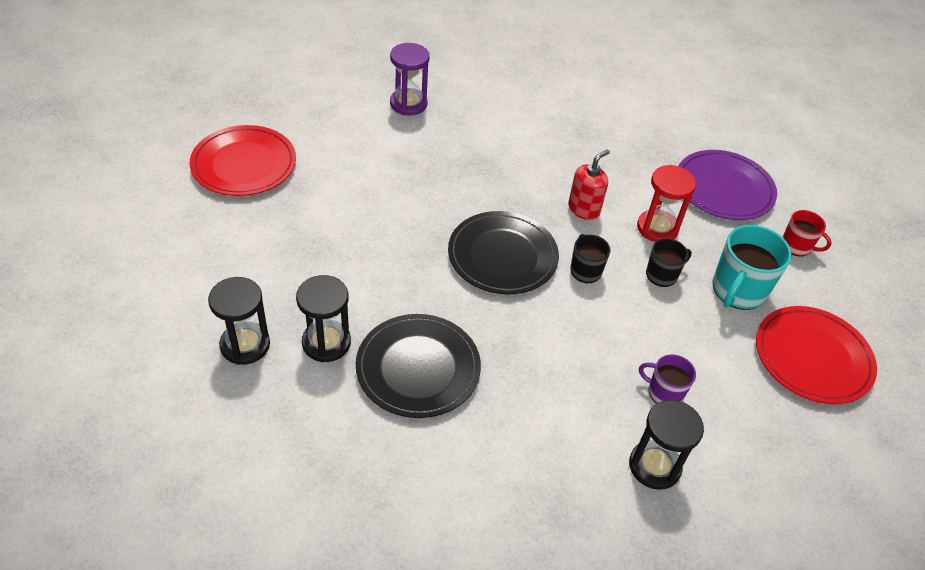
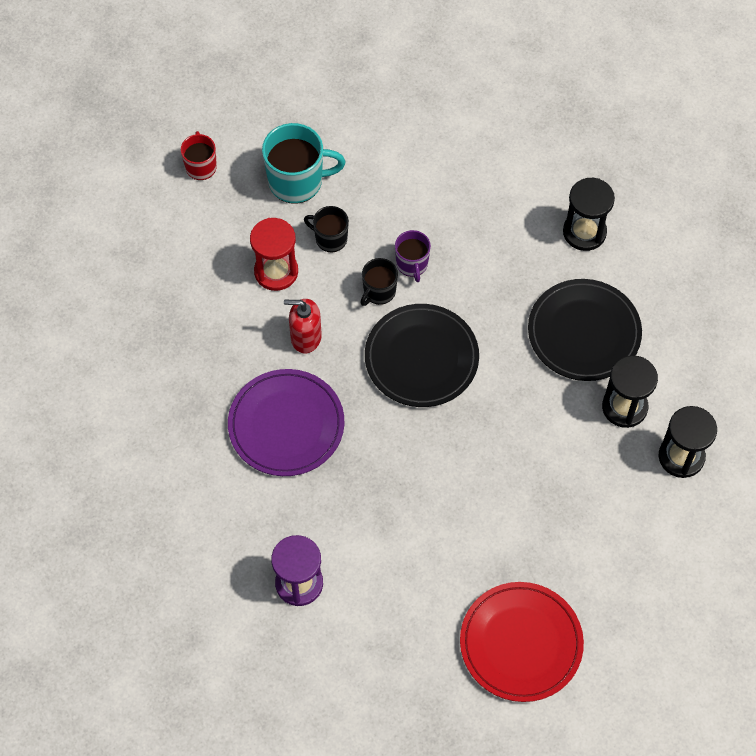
camera: 125 degrees left, 15 degrees up
black hourglass [629,400,704,490] -> black hourglass moved to [563,178,615,251]
purple mug [639,354,696,404] -> purple mug moved to [395,230,431,282]
purple plate [679,150,777,220] -> purple plate moved to [228,369,344,476]
red plate [756,306,877,404] -> none

